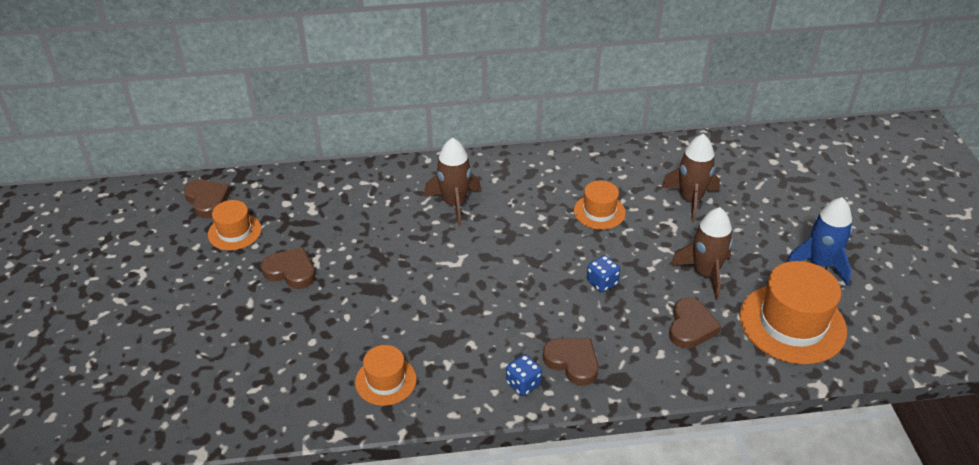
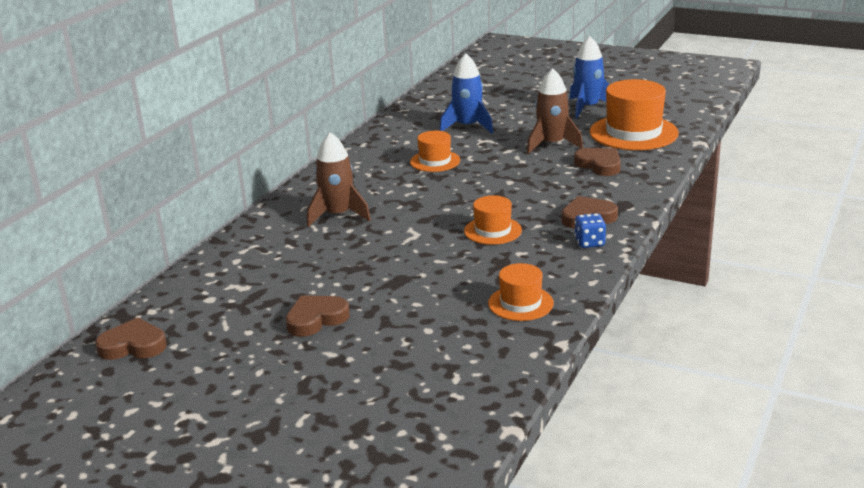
camera: 55 degrees left, 15 degrees down
orange hat [208,200,262,250] -> orange hat moved to [464,195,522,245]
blue dice [587,255,620,292] -> none
brown rocket [661,134,720,222] -> blue rocket [440,53,493,133]

